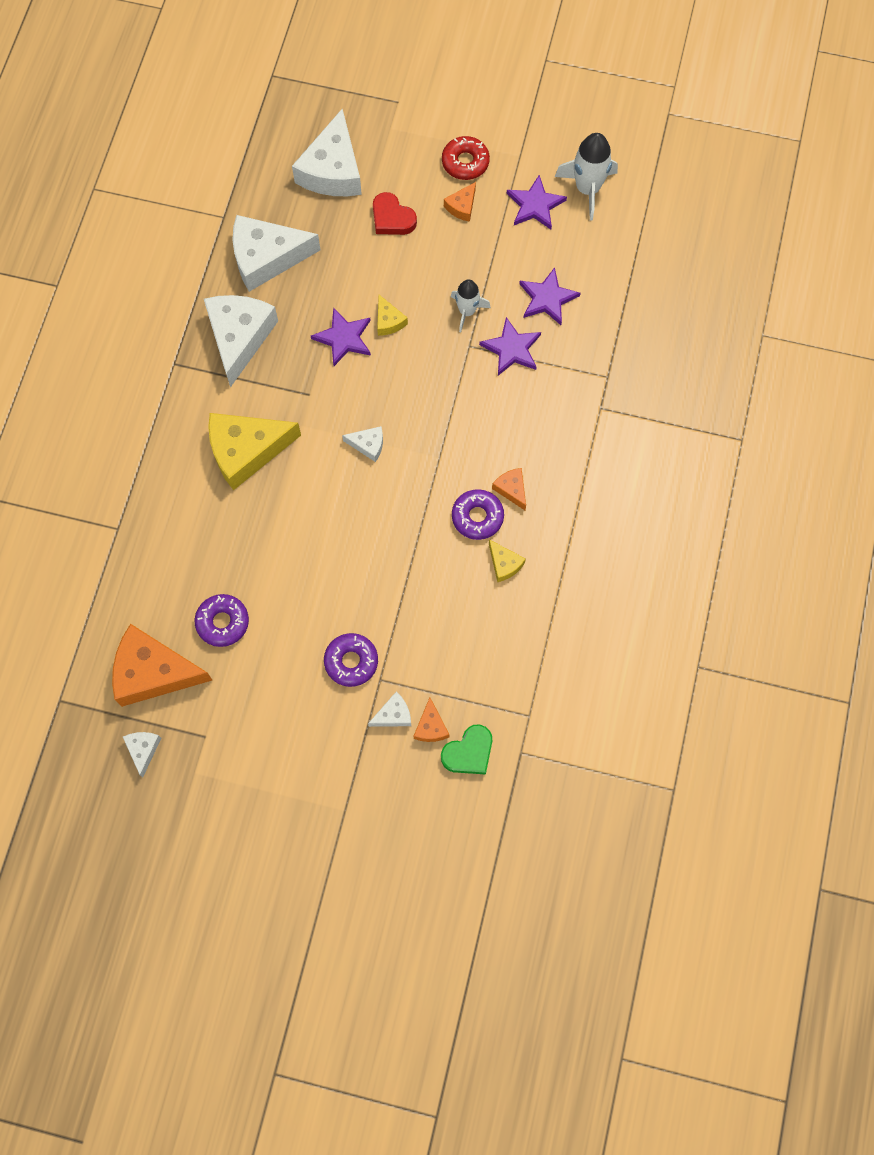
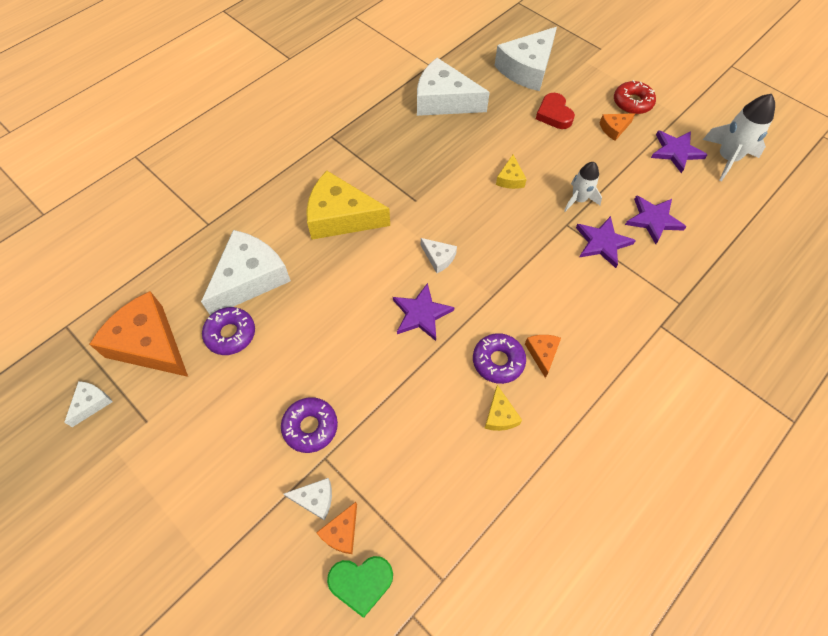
camera: 30 degrees right, 10 degrees down
white cheese [204,295,278,388] -> white cheese moved to [201,230,291,315]
purple star [311,307,371,366] -> purple star moved to [393,283,455,341]

